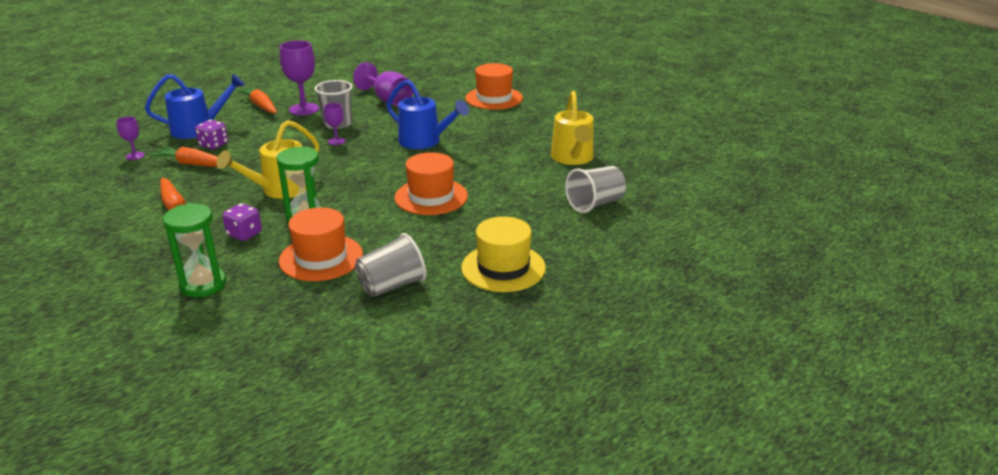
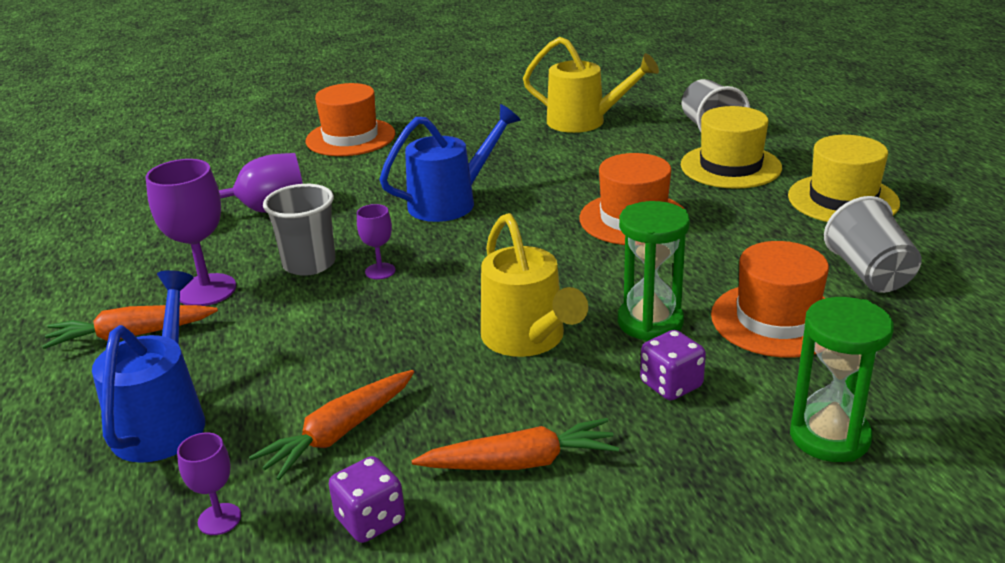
camera: 65 degrees left, 0 degrees up
purple dice [195,120,228,149] -> purple dice moved to [329,456,405,543]
none -> yellow hat [681,106,782,189]

